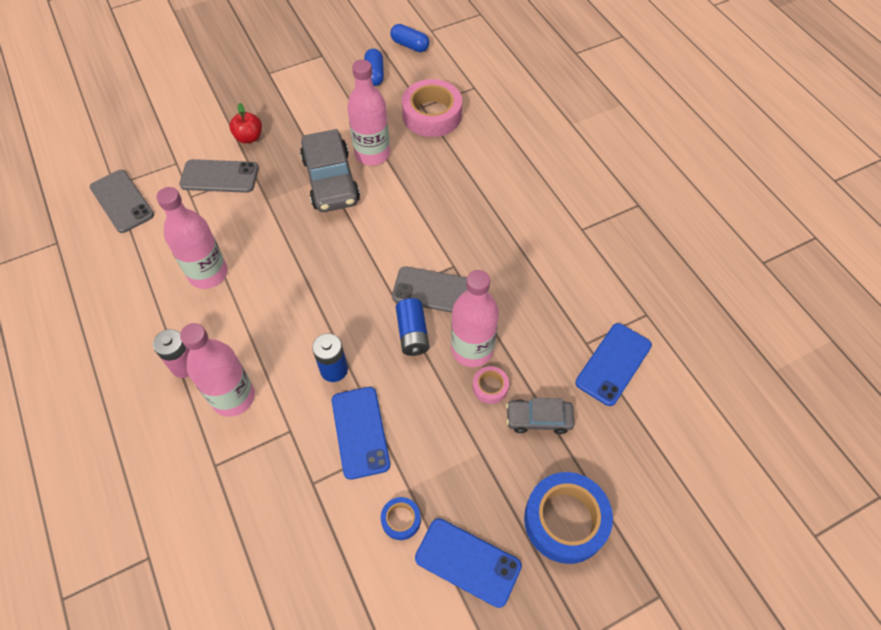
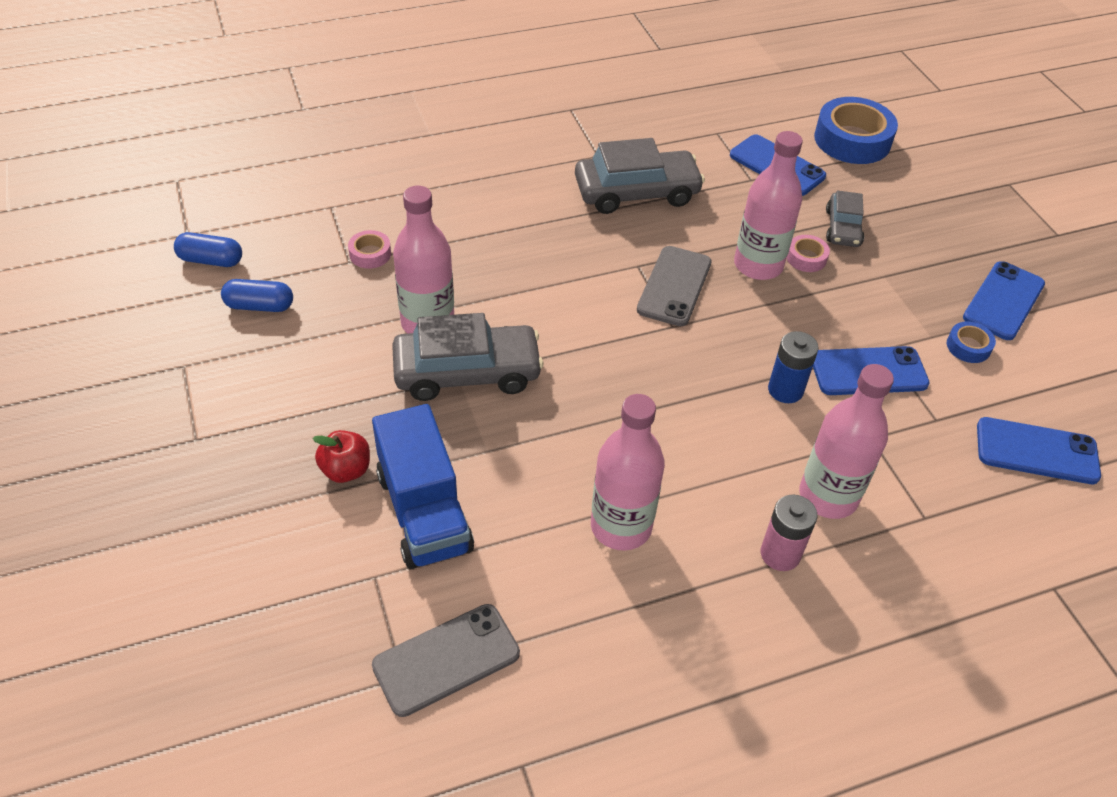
camera: 85 degrees left, 10 degrees down
grey phone [179,159,259,193] -> blue truck [372,404,474,569]
blue capsule [390,24,429,52] -> blue capsule turned 60 degrees clockwise [174,232,242,267]
blue battery [396,298,429,356] -> none
pink tape [402,79,462,137] -> pink tape [348,230,391,269], size x0.48
blue tape [524,472,613,564] -> blue tape moved to [814,97,898,164]
none -> grey car [575,138,705,214]
none -> blue phone [977,417,1101,484]

